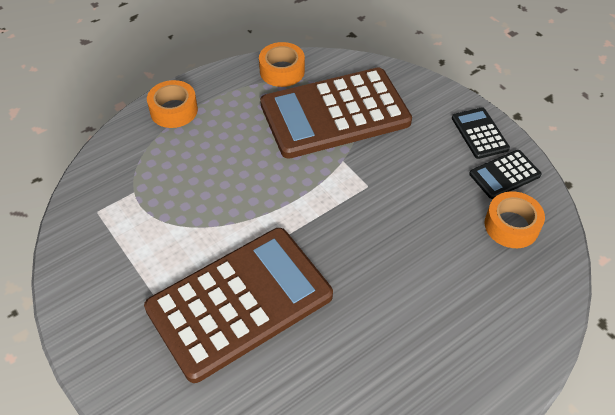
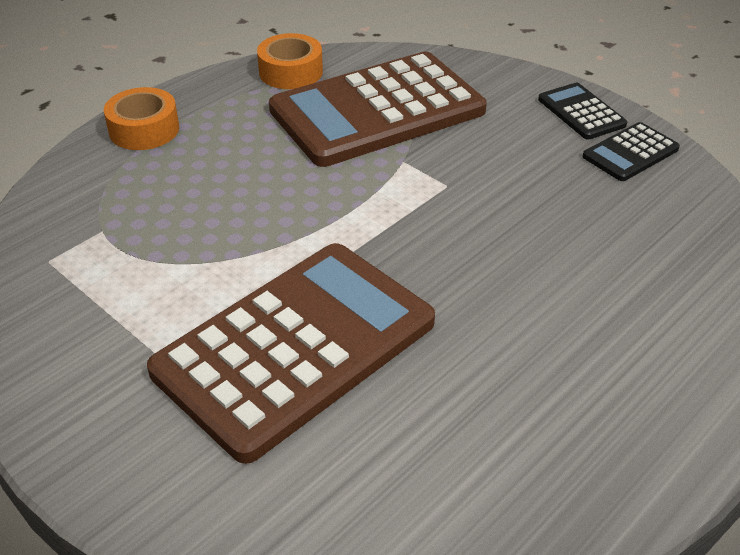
camera: 10 degrees left, 10 degrees down
orange tape [485,191,545,248] -> none

